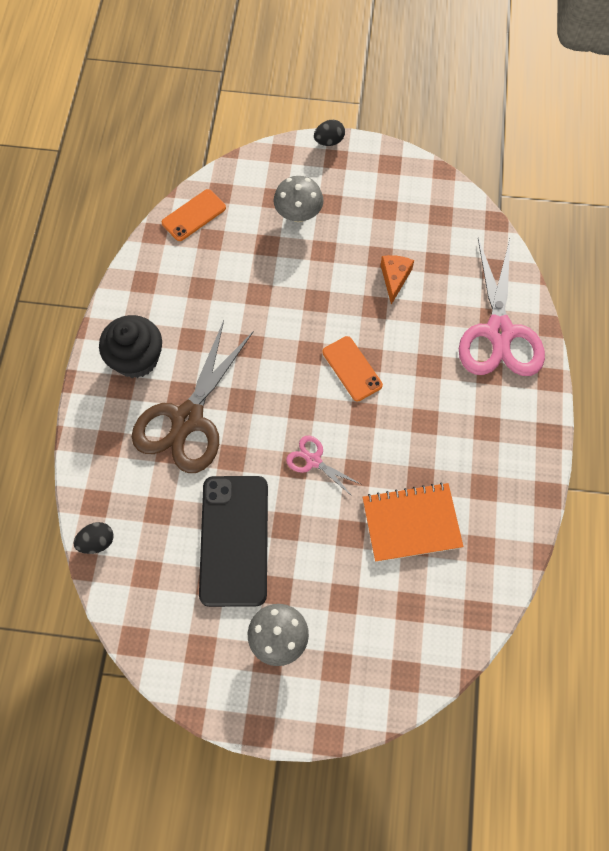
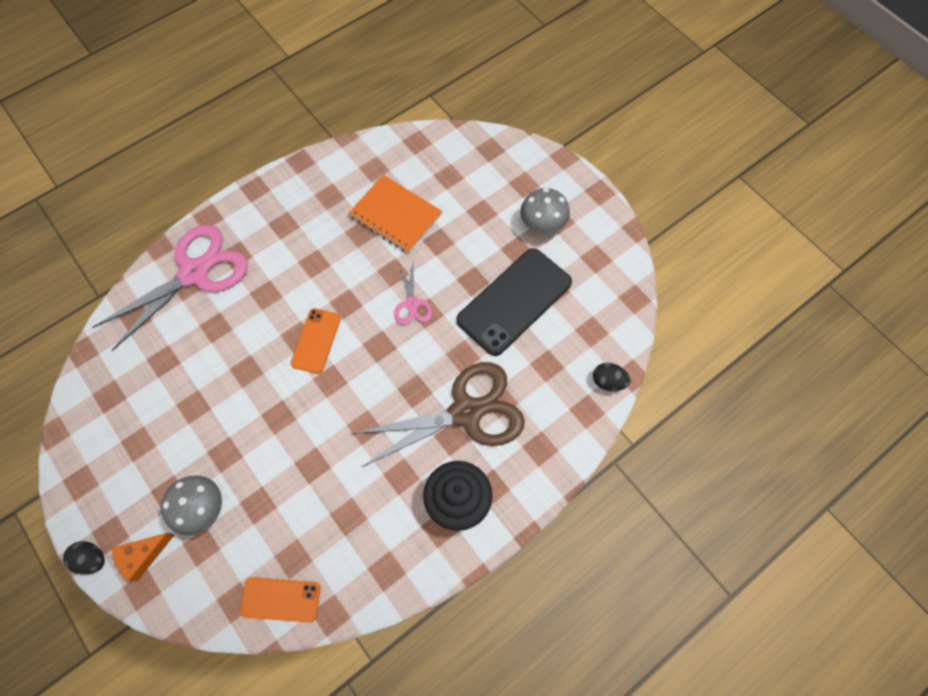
camera: 135 degrees left, 0 degrees up
orange cheese [381,255,414,305] -> orange cheese moved to [112,533,174,582]

